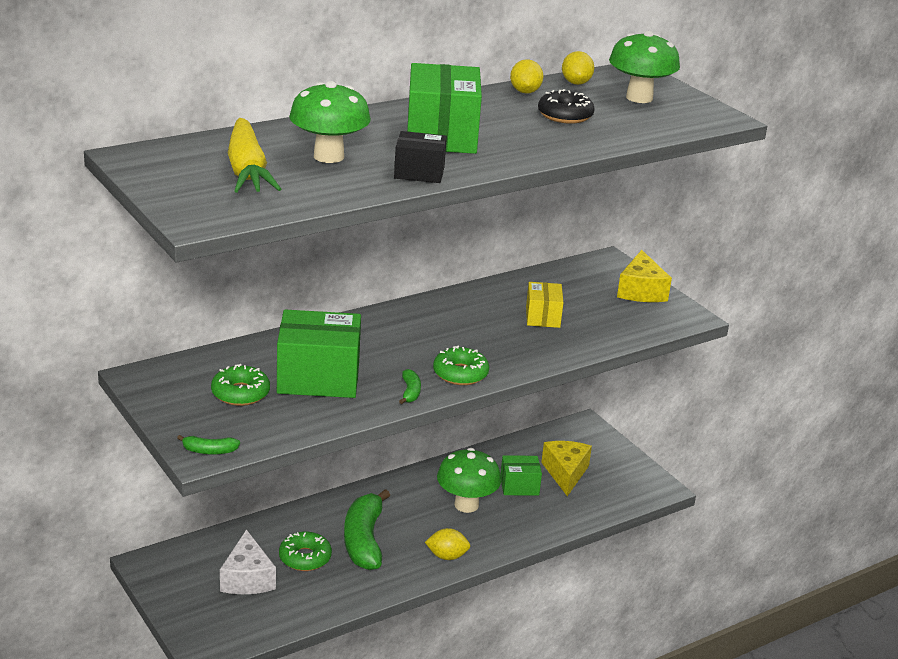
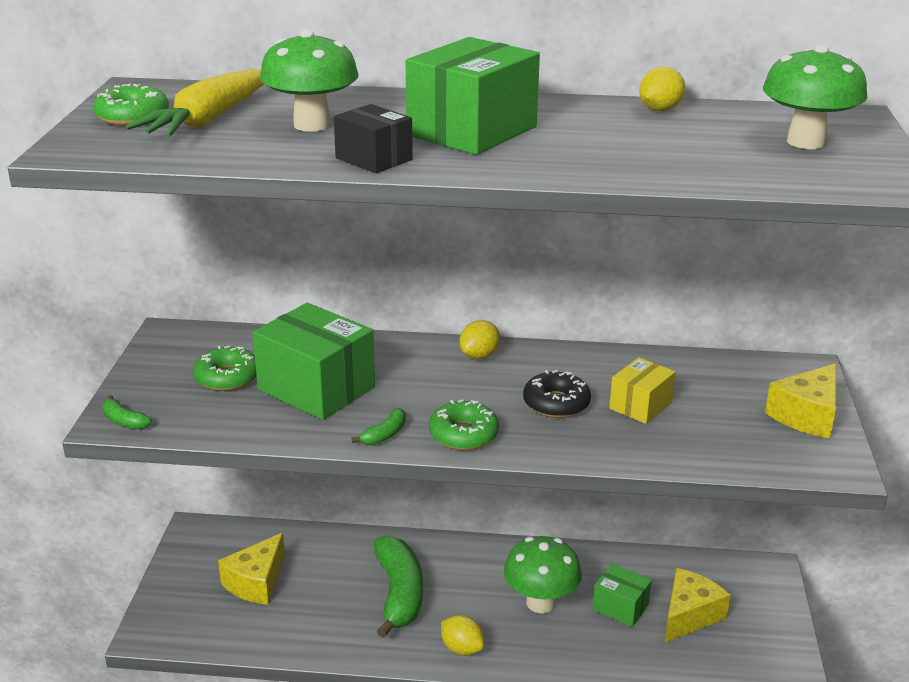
camera: 40 degrees right, 0 degrees up
white cheese [220,529,276,594] -> yellow cheese [218,533,285,605]
green donut [279,532,332,571] -> green donut moved to [93,83,169,126]
green banana [344,489,390,570] -> green banana turned 135 degrees clockwise [374,535,423,638]
black donut [538,89,595,124] -> black donut moved to [523,370,591,418]
yellow lemon [562,51,594,85] -> yellow lemon moved to [460,320,500,359]

